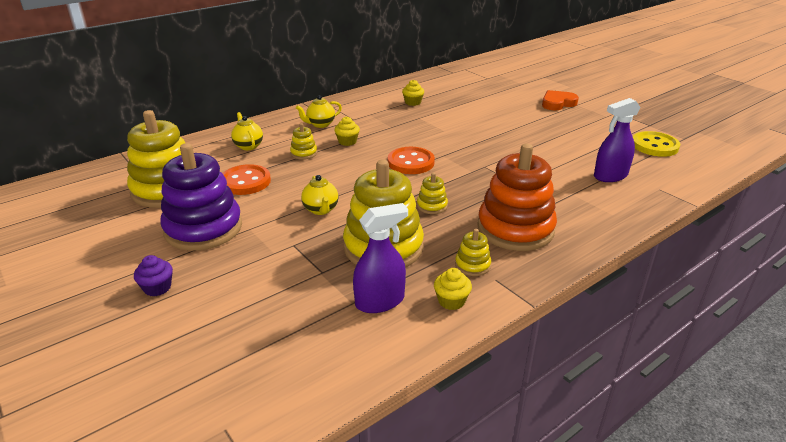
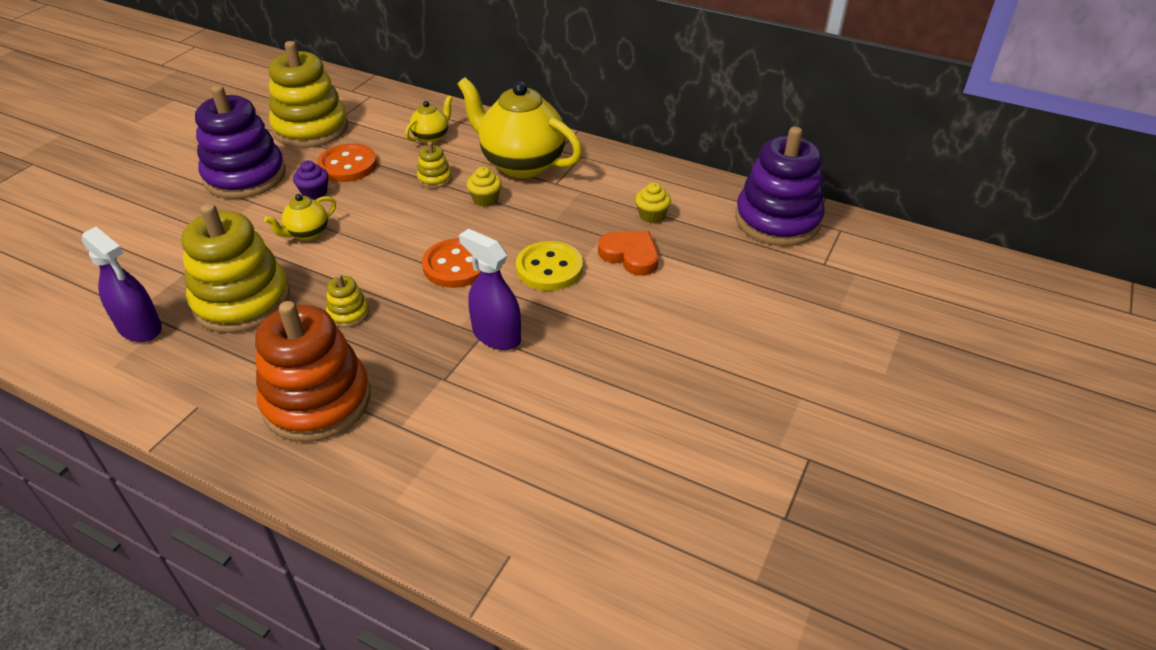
camera: 65 degrees right, 10 degrees up
purple cupcake [134,255,173,296] -> purple cupcake moved to [293,160,328,200]
yellow teapot [296,95,342,128] -> yellow teapot [457,77,582,178], size x2.14
yellow cupcake [434,268,472,310] -> none
yellow stacking toy [455,229,491,276] -> none
orange heart [542,90,579,110] -> orange heart moved to [598,231,659,276]
purple spray bottle [594,98,640,182] -> purple spray bottle moved to [459,229,521,350]
yellow button [633,131,680,157] -> yellow button moved to [516,241,583,291]
none -> purple stacking toy [735,127,825,246]

